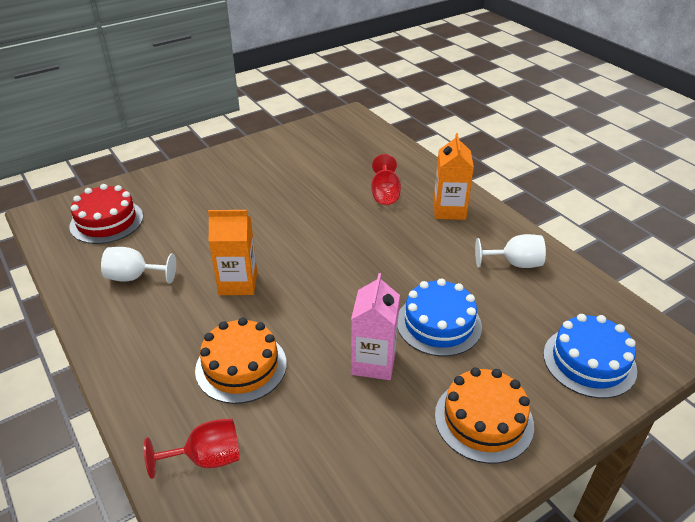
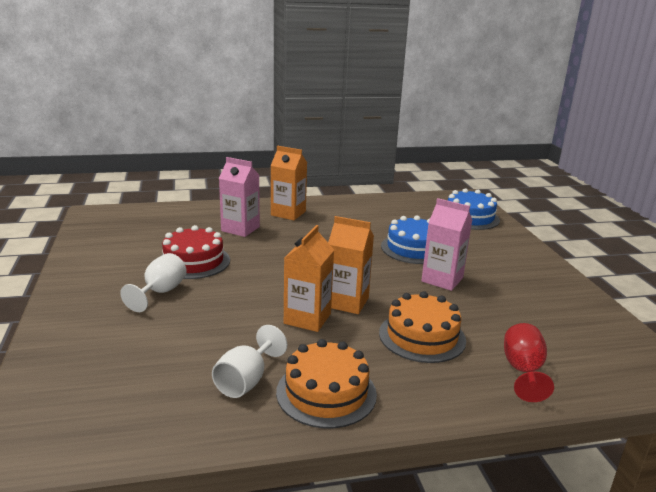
camera: 70 degrees left, 15 degrees down
red cake [69,184,143,244] -> red cake moved to [161,225,230,279]
red goblet [371,154,401,205] -> pink carton [219,157,260,237]
orange cake [435,367,534,464] -> orange cake moved to [276,339,377,428]
white goblet [475,234,546,268] -> white goblet moved to [120,253,187,312]
none -> orange carton [328,216,374,314]

